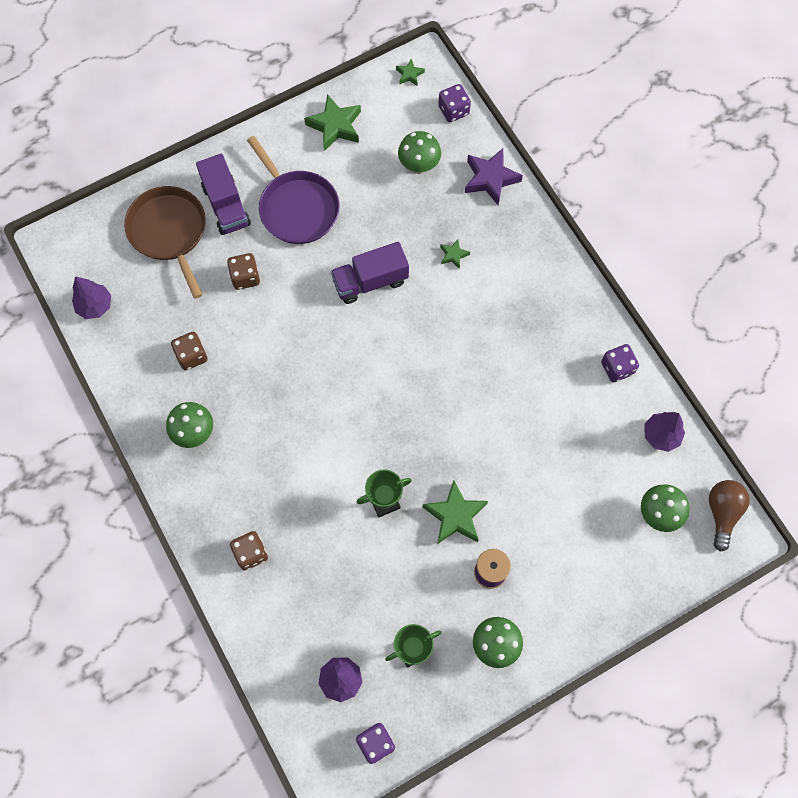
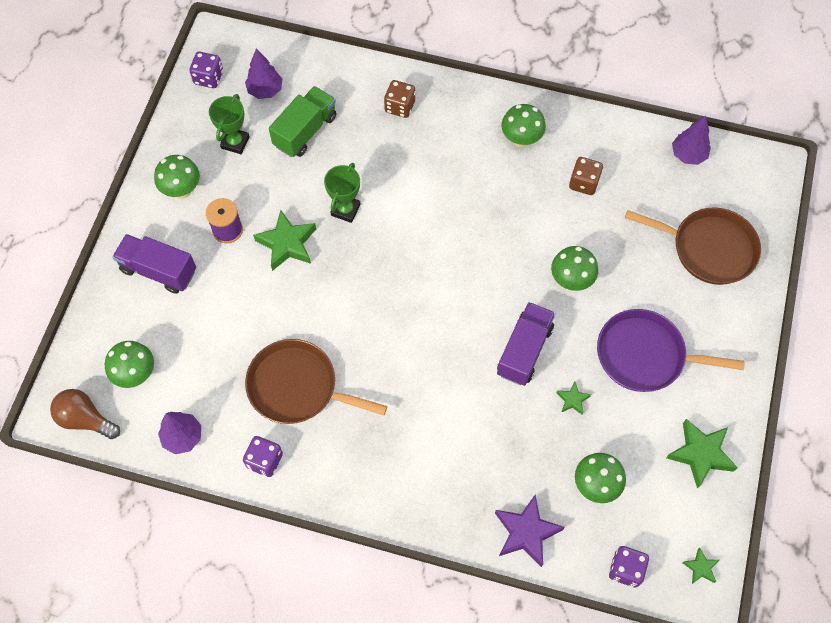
camera: 135 degrees right, 5 degrees down
purple truck [196,154,251,235] -> purple truck moved to [112,234,196,294]
brown dice [227,253,260,290] -> none
green star [440,239,470,269] -> green star moved to [556,382,591,415]
brown light bulb [709,480,750,552] -> brown light bulb turned 150 degrees clockwise [50,389,120,439]
none -> brown pan [245,339,387,424]
none -> green truck [269,86,337,157]
none -> green mushroom [551,246,598,291]

